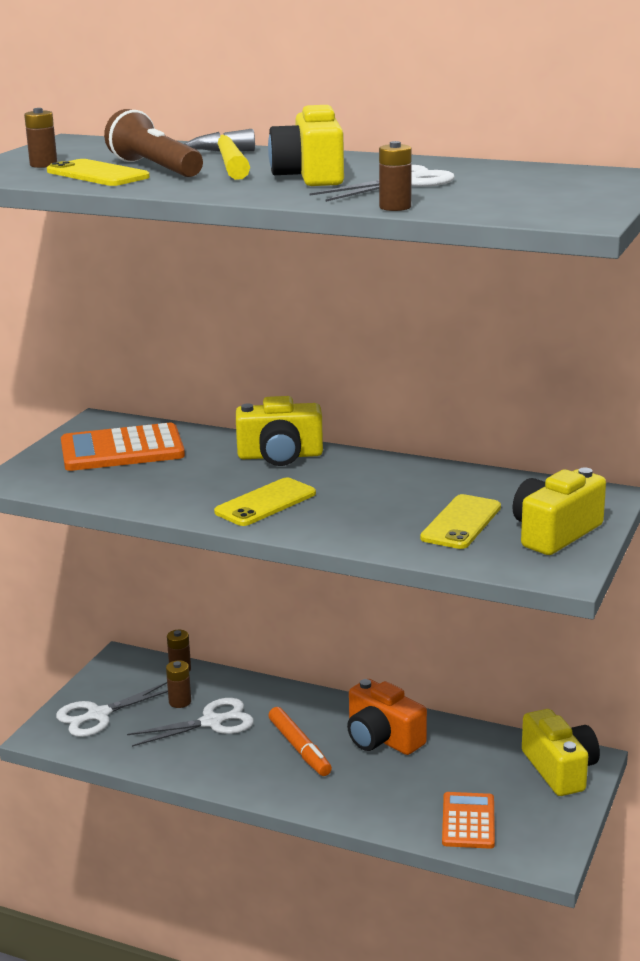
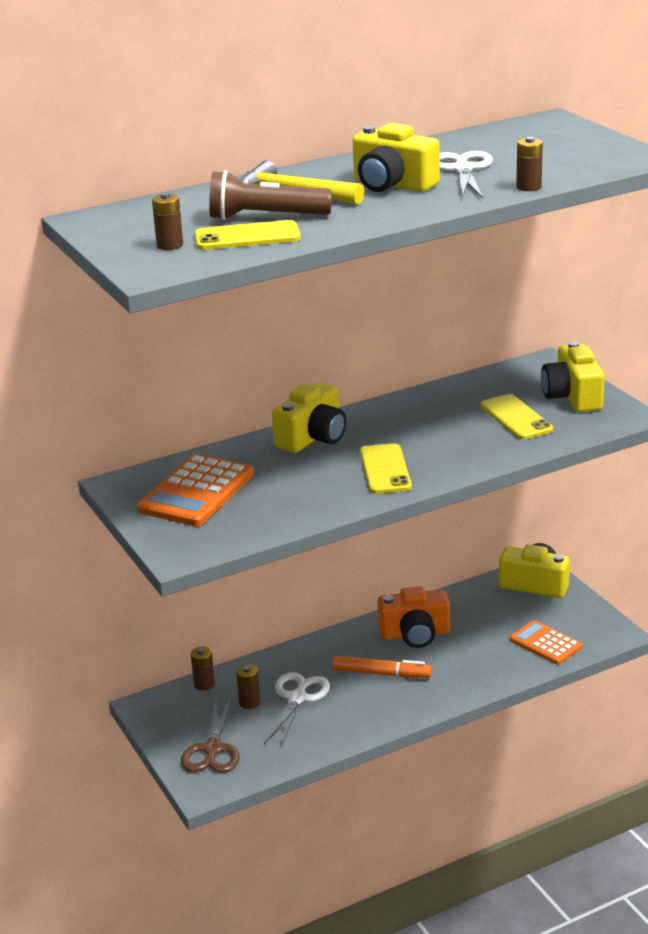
camera: 50 degrees left, 5 degrees up
white scissors [56,682,168,737] -> brown scissors [181,695,240,773]

